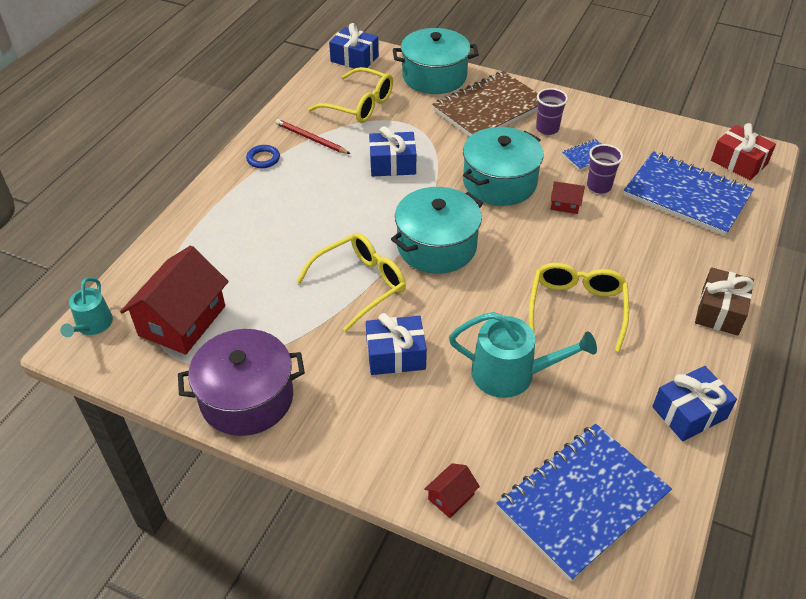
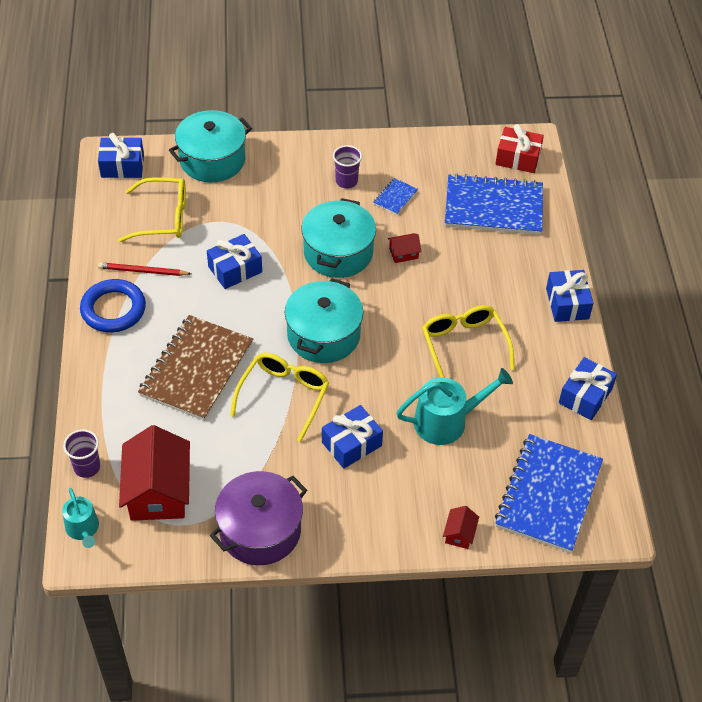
camera: 30 degrees left, 5 degrees up
blue ring [246,145,280,168] -> blue ring [80,279,146,333], size x1.93
brown notebook [432,71,538,137] -> brown notebook moved to [138,315,253,421]
purple cup [587,144,623,193] -> purple cup moved to [63,429,100,478]
brown gift [695,267,754,335] -> blue gift [546,270,594,322]

